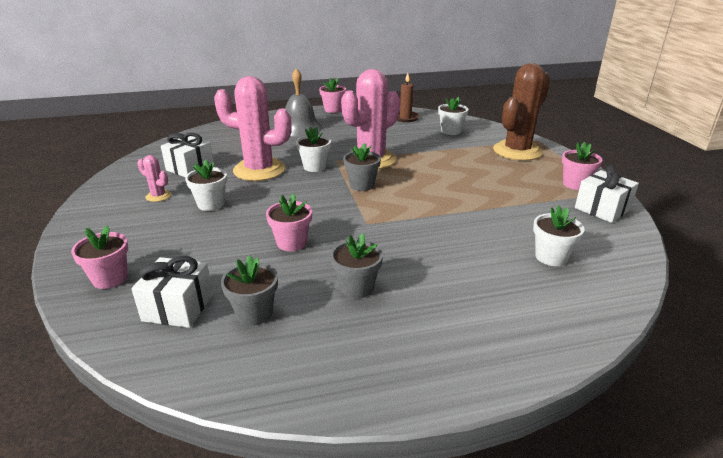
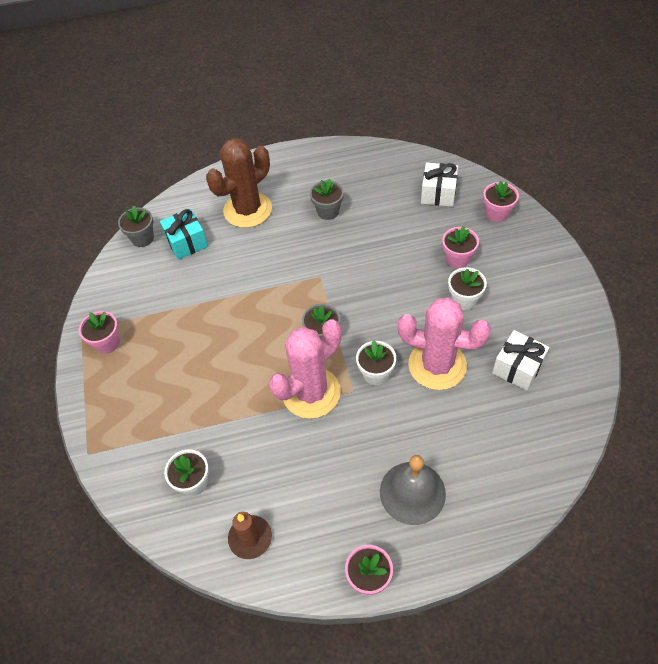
camera: 175 degrees left, 25 degrees up
pink cactus [137,155,171,202] -> none
grey flower pot [221,255,278,326] -> grey flower pot moved to [118,206,154,247]
pink flower pot [266,193,312,251] -> pink flower pot moved to [442,226,479,268]
brown cactus [493,63,550,161] -> brown cactus moved to [206,138,272,228]
white flower pot [533,206,585,266] -> turquoise gift [160,209,208,260]
white gift [575,165,639,223] -> none

